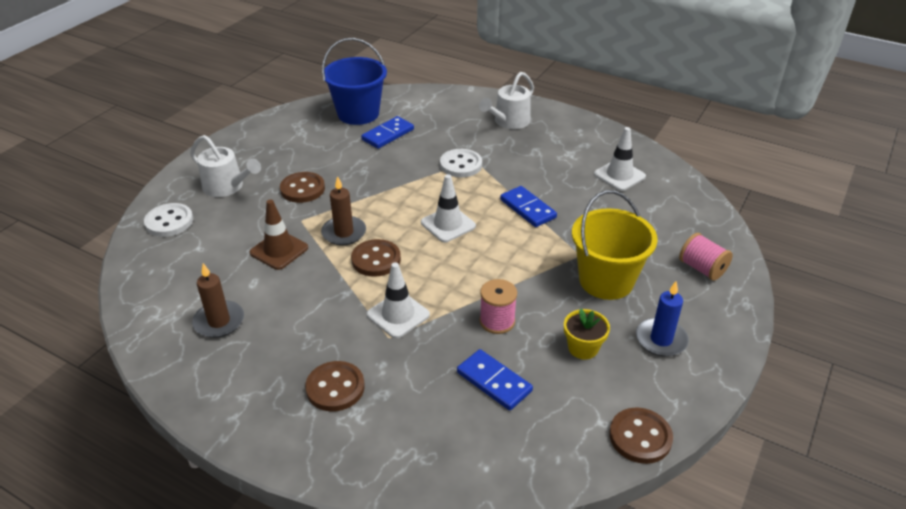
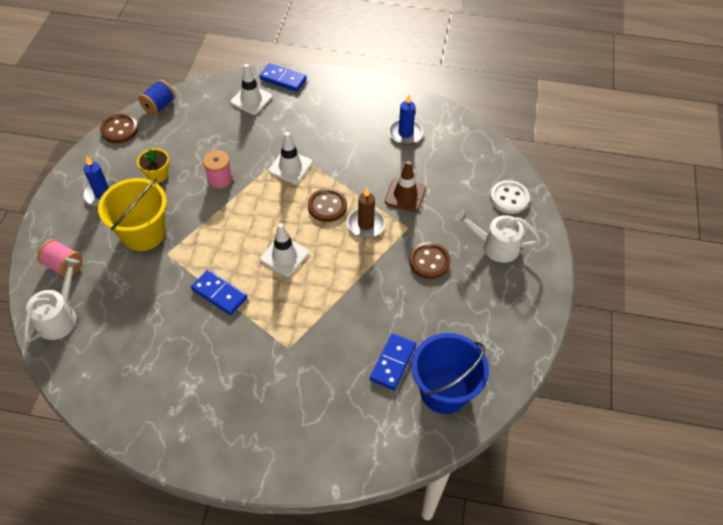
camera: 160 degrees right, 15 degrees up
brown candle [192,263,244,338] -> blue candle [389,95,423,145]
brown button [305,361,365,411] -> none
white button [440,149,482,177] -> none
blue domino [457,349,533,410] -> blue domino moved to [259,63,307,92]
white watering can [479,72,534,129] -> white watering can moved to [24,258,80,342]
white traffic cone [594,127,646,191] -> white traffic cone moved to [230,64,272,115]
none -> blue spool [138,80,176,115]

